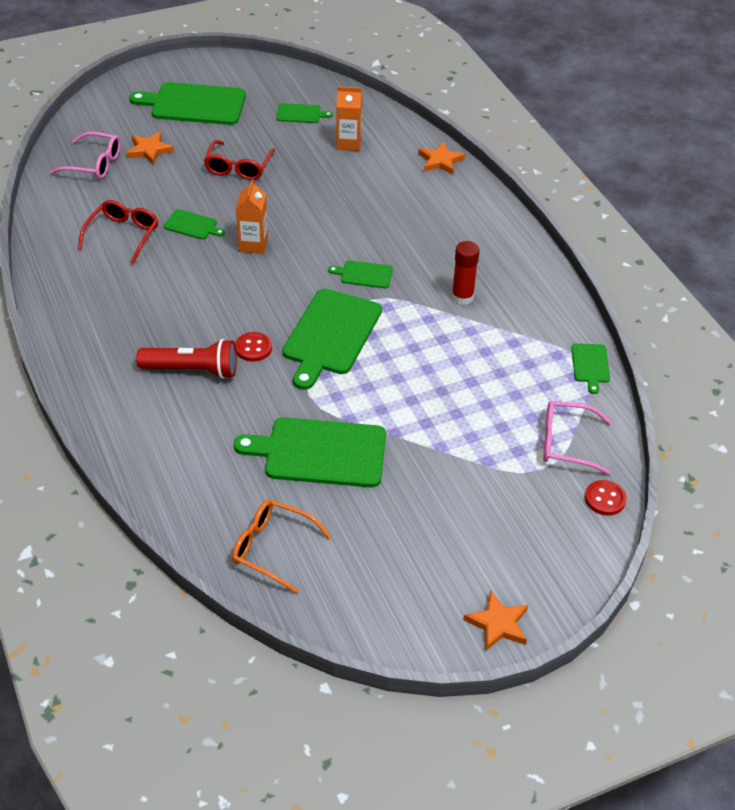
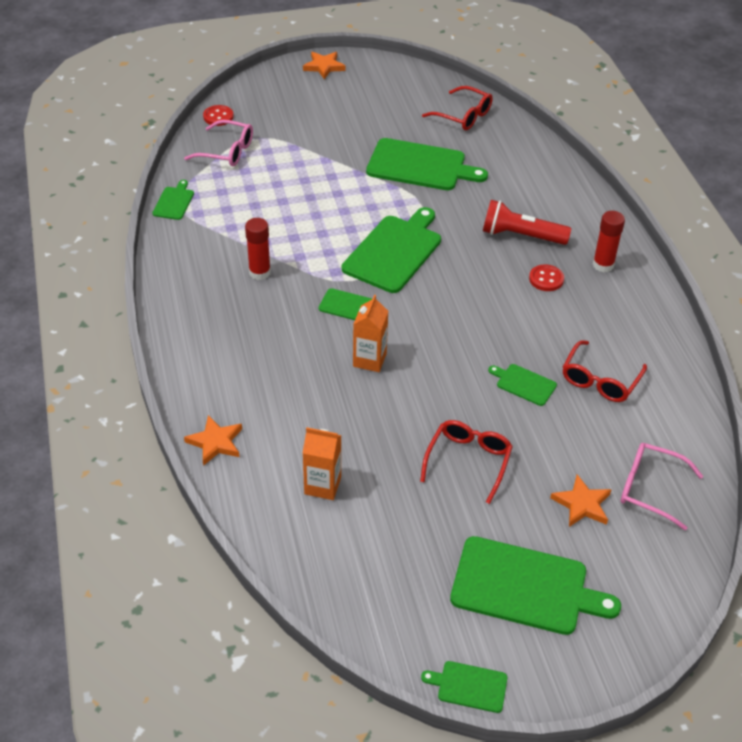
camera: 170 degrees left, 0 degrees up
orange glasses [232,500,331,593] -> red glasses [422,86,493,130]
red button [235,332,272,362] -> red button moved to [529,264,564,291]
orange carton [236,179,268,254] -> orange carton moved to [353,295,388,372]
green cutting board [276,103,333,123] -> green cutting board moved to [421,661,507,713]
none -> red glue stick [593,211,625,272]

